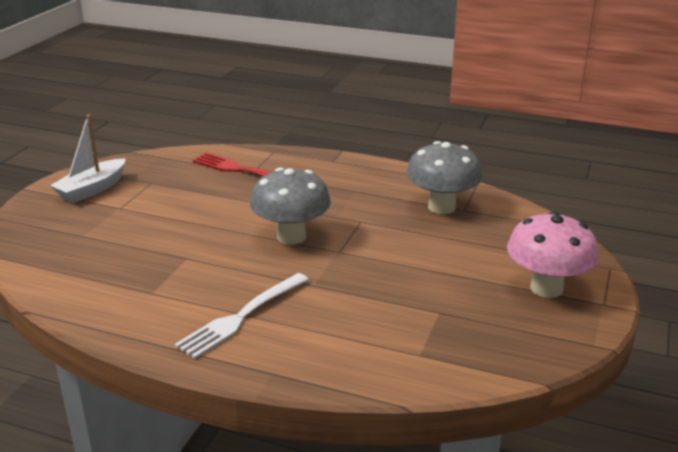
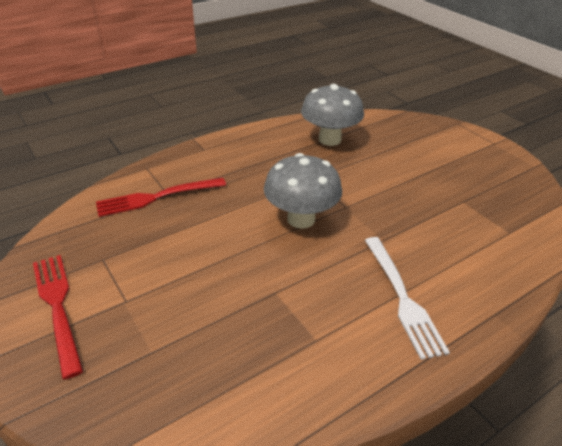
camera: 55 degrees left, 10 degrees up
white boat [50,114,126,203] -> red fork [33,255,83,379]
pink mushroom [507,211,599,298] -> none

